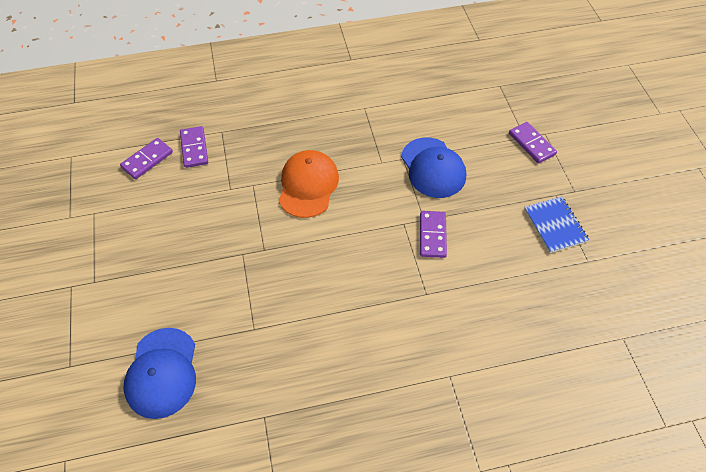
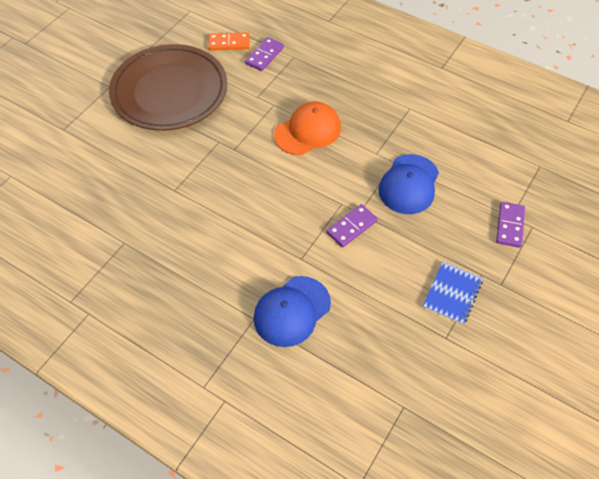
camera: 45 degrees right, 0 degrees up
purple domino [120,138,173,179] -> orange domino [208,32,250,51]
blue cap [123,328,196,419] -> blue cap moved to [253,276,331,347]
none -> brown plate [109,44,227,131]

